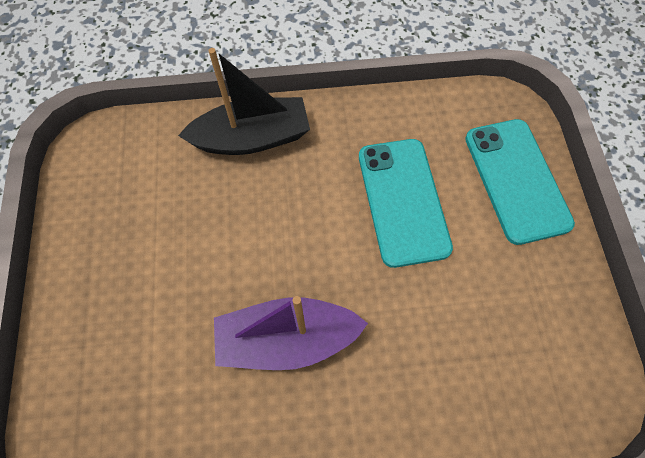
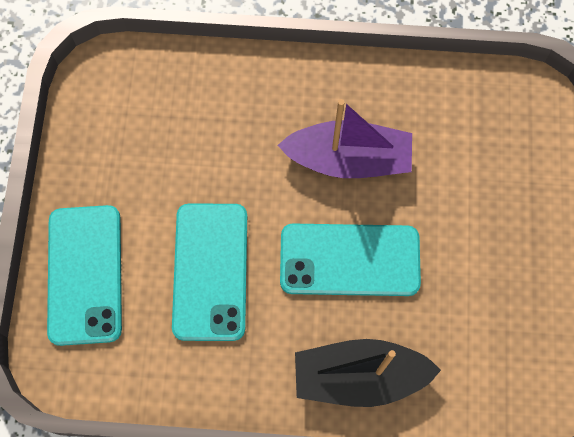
camera: 170 degrees left, 5 degrees up
none -> turquoise phone [280,224,421,296]

